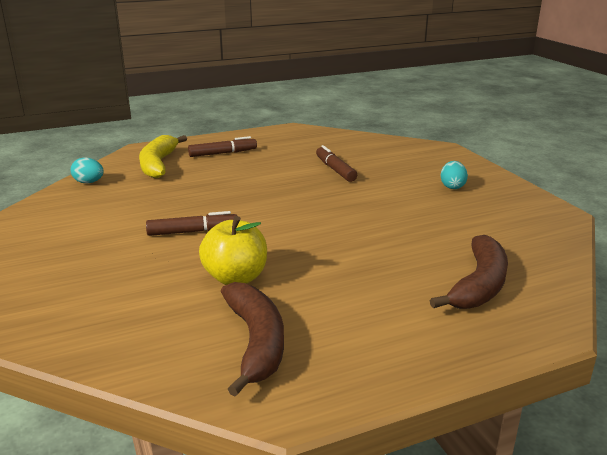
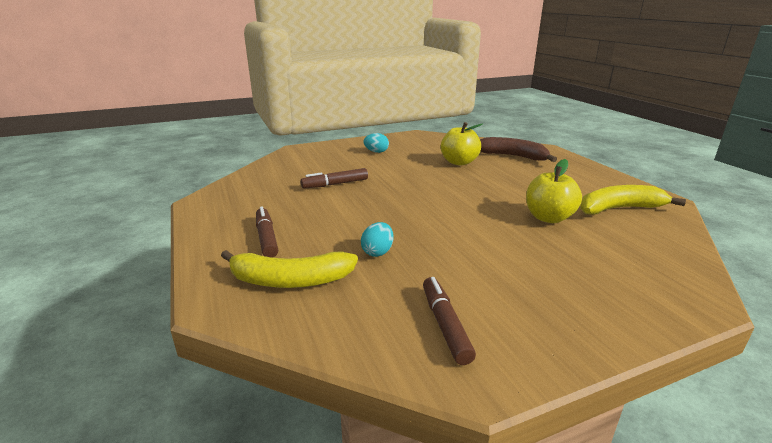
camera: 90 degrees left, 0 degrees up
turquoise egg [71,157,104,183] -> turquoise egg moved to [361,222,393,257]
brown marker [146,211,237,236] -> brown marker moved to [423,277,476,365]
brown banana [221,282,284,397] -> yellow banana [580,185,686,215]
none -> yellow apple [441,122,482,165]

